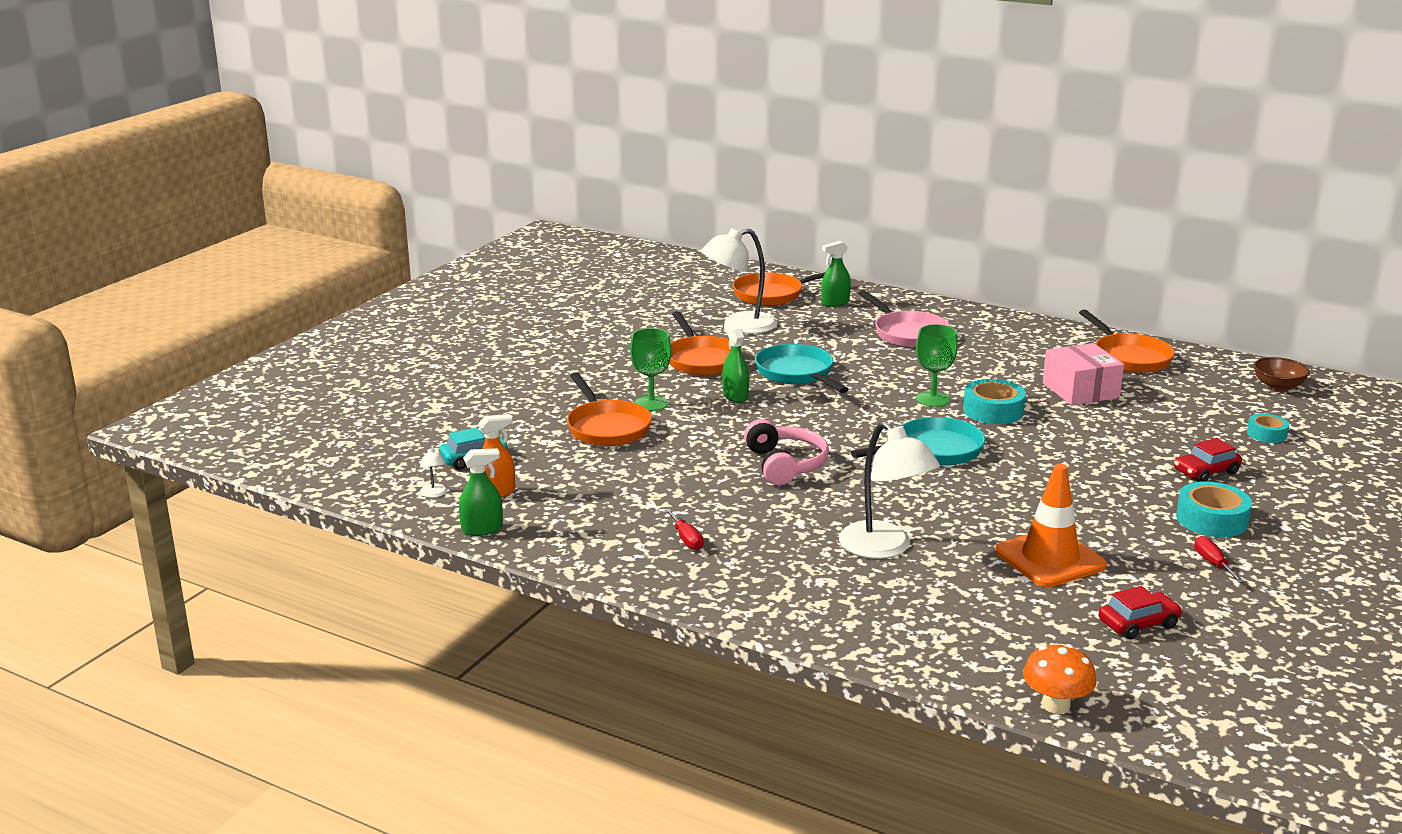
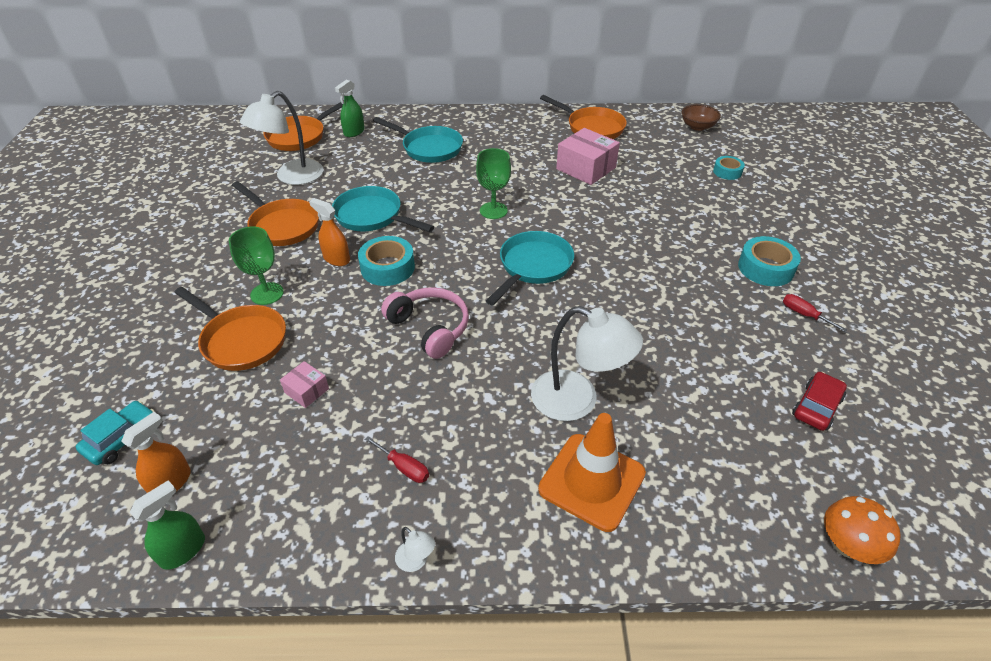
camera: 30 degrees left, 20 degrees up
white lamp [420,446,447,498] -> white lamp moved to [395,527,435,572]
green spray bottle [722,323,749,403] -> orange spray bottle [309,198,350,266]
pink pan [858,290,950,348] -> turquoise pan [373,117,463,163]
turquoise tape [963,379,1026,424] -> turquoise tape moved to [358,236,415,286]
orange traffic cone [995,464,1107,587] -> orange traffic cone moved to [538,413,646,532]
red car [1174,438,1242,482] -> none
none -> pink box [280,361,329,408]

